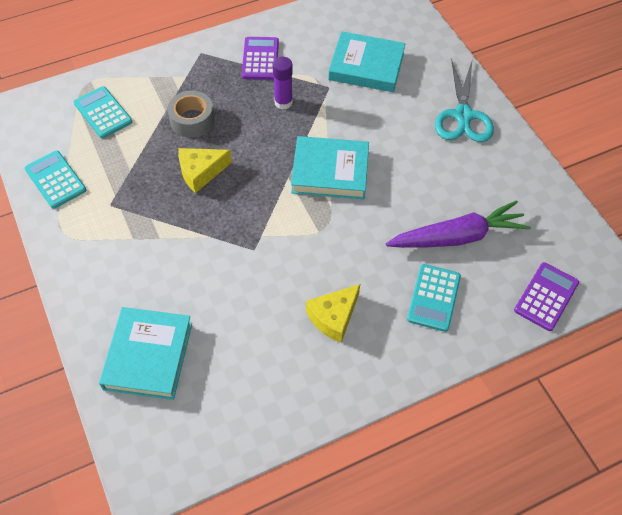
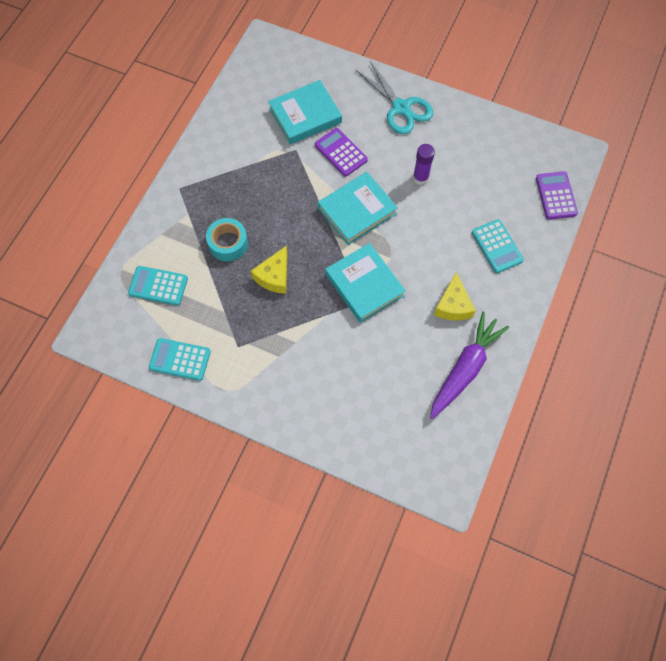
camera: 40 degrees left, 10 degrees up
turquoise book [99,307,192,400] -> turquoise book moved to [325,243,406,323]
grey tape [167,91,215,138] -> turquoise tape [206,218,248,261]
purple calculator [242,37,279,80] -> purple calculator moved to [315,128,368,177]
purple glue stick [272,57,293,110] -> purple glue stick moved to [413,144,435,185]
purple carrot [386,200,531,248] -> purple carrot moved to [430,312,509,419]

